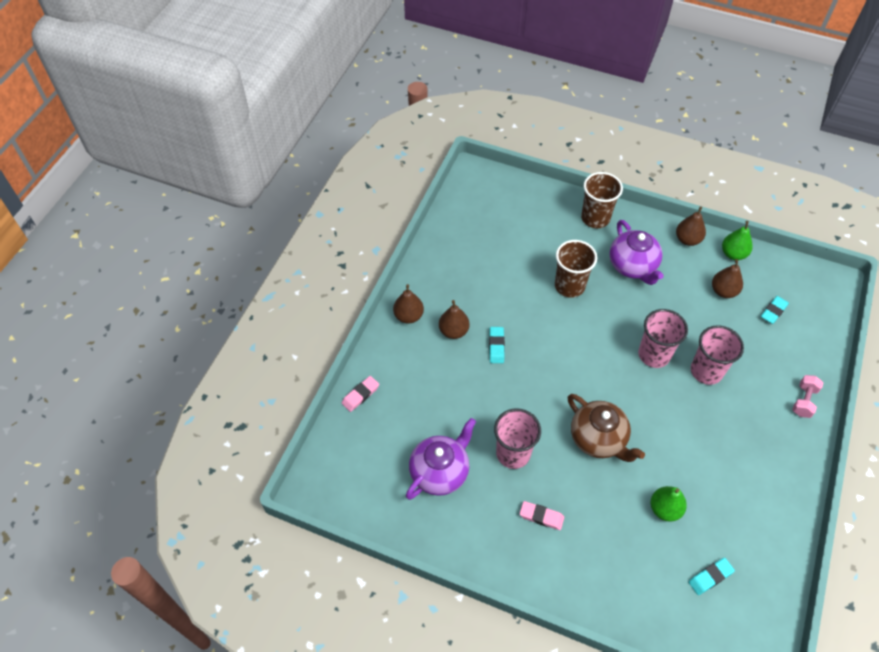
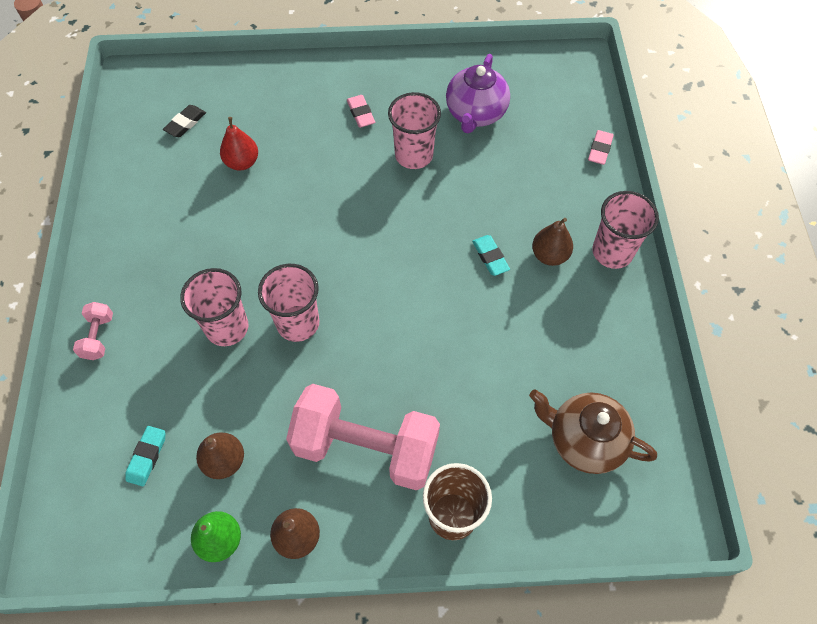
camera: 155 degrees right, 5 degrees up
brown pear [393,284,424,324] -> pink cup [592,191,659,269]
pink eraser [520,501,564,530] -> pink eraser turned 75 degrees clockwise [347,95,375,128]
brown cup [555,240,597,298] -> none
brown teapot [568,394,645,462] -> brown teapot moved to [529,389,657,474]
purple teapot [609,220,664,285] -> pink dumbbell [286,384,440,491]
green pear [651,486,687,521] -> red pear [220,117,258,171]
turquoise eraser [688,558,735,595] -> black eraser [163,105,206,137]

